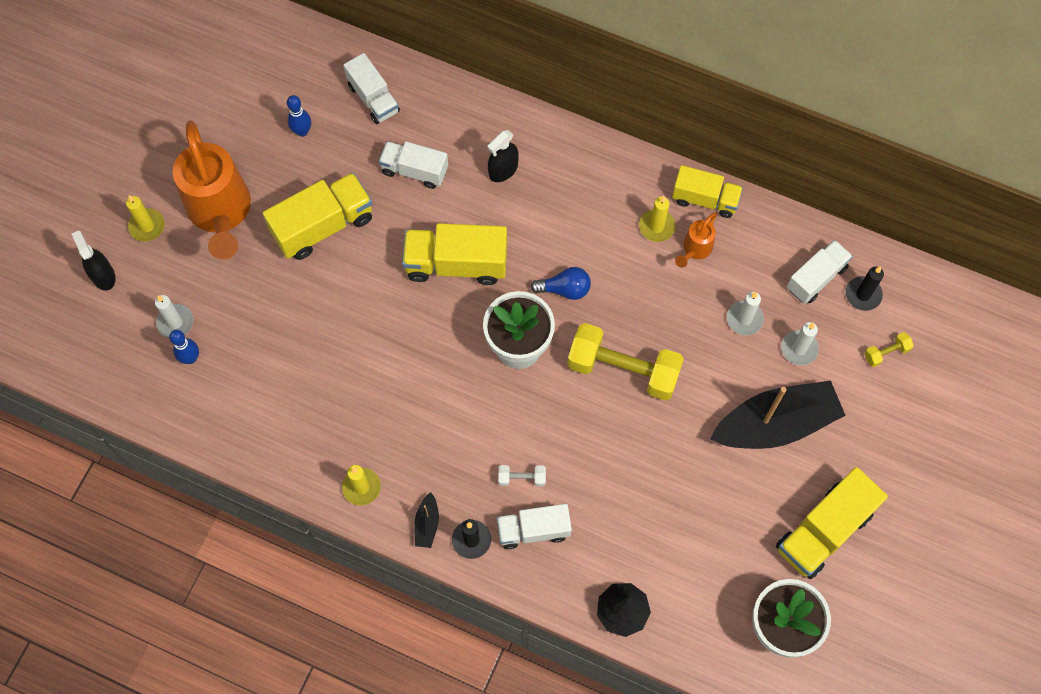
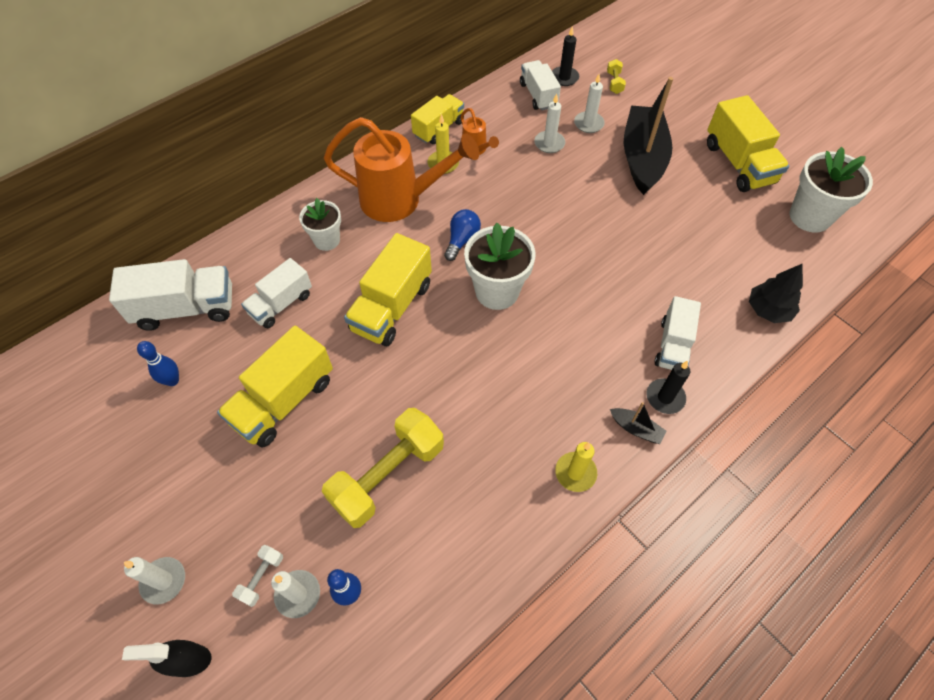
camera: 65 degrees left, 10 degrees down
yellow candle [126,195,165,241] -> white candle [124,557,185,604]
orange watering can [173,120,251,260] -> orange watering can moved to [324,117,479,222]
yellow truck [262,173,372,260] -> yellow truck turned 135 degrees counterclockwise [217,326,333,448]
white truck [343,53,400,124] -> white truck [109,259,232,331], size x1.52
black spray bottle [487,130,519,182] -> white flower pot [299,198,341,251]
white dumbbell [498,465,546,486] -> white dumbbell moved to [232,545,283,607]
yellow dumbbell [567,323,684,401] -> yellow dumbbell moved to [322,408,444,528]

